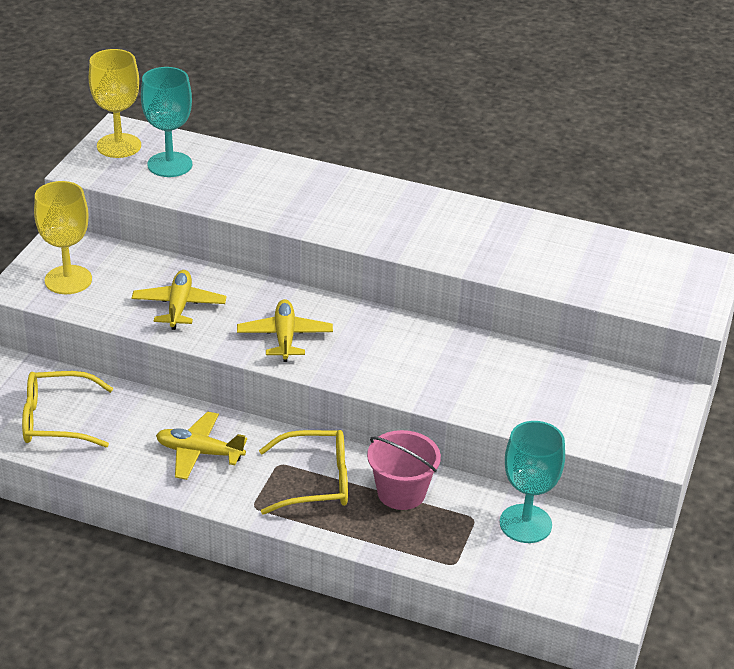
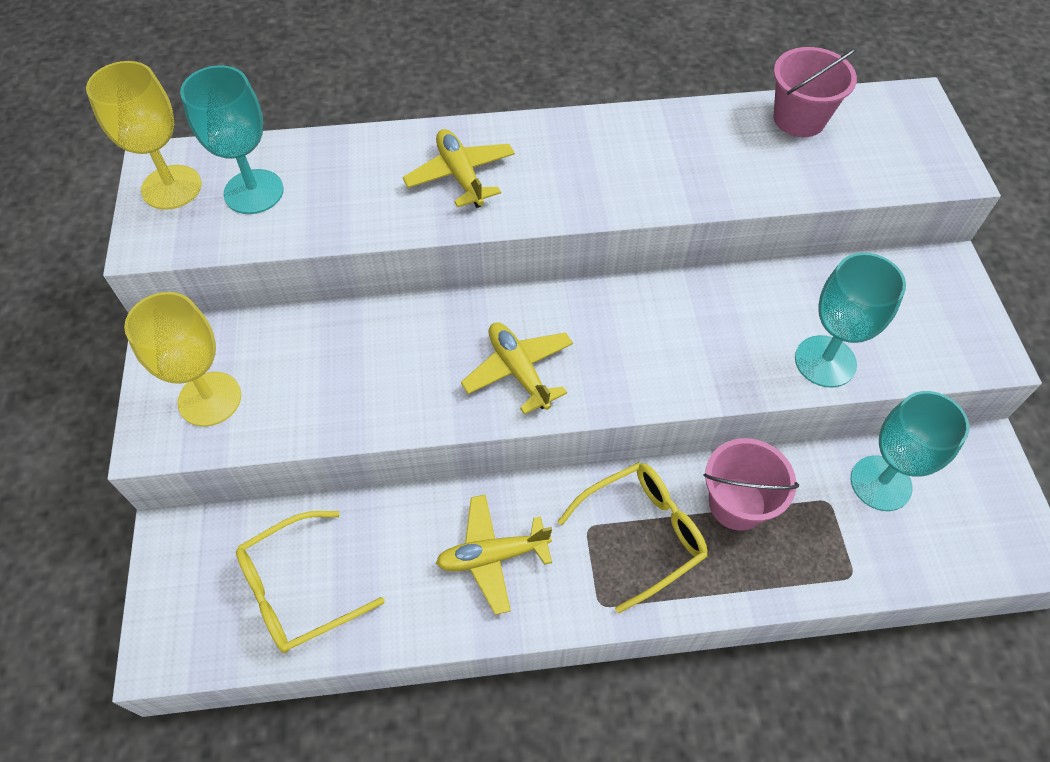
camera: 25 degrees left, 20 degrees up
yellow plane [132,270,227,330] -> yellow plane moved to [403,129,515,208]
none -> pink bucket [773,47,857,137]
none -> turquoise goblet [795,253,906,388]

